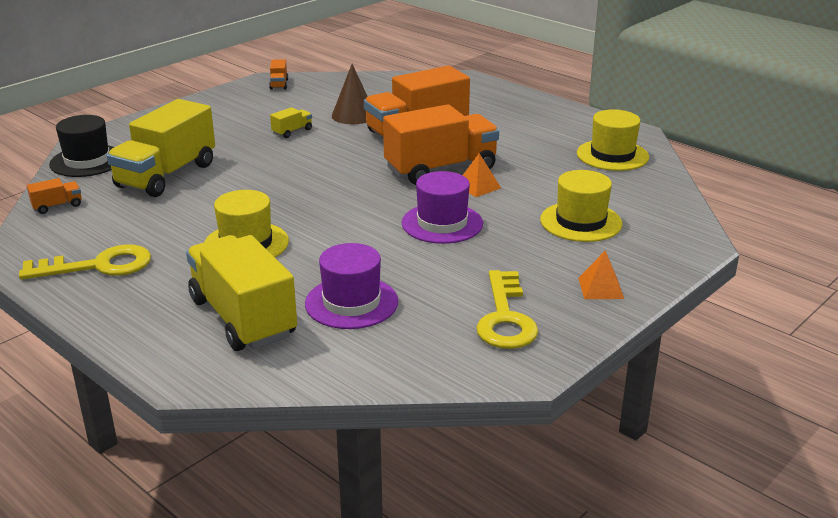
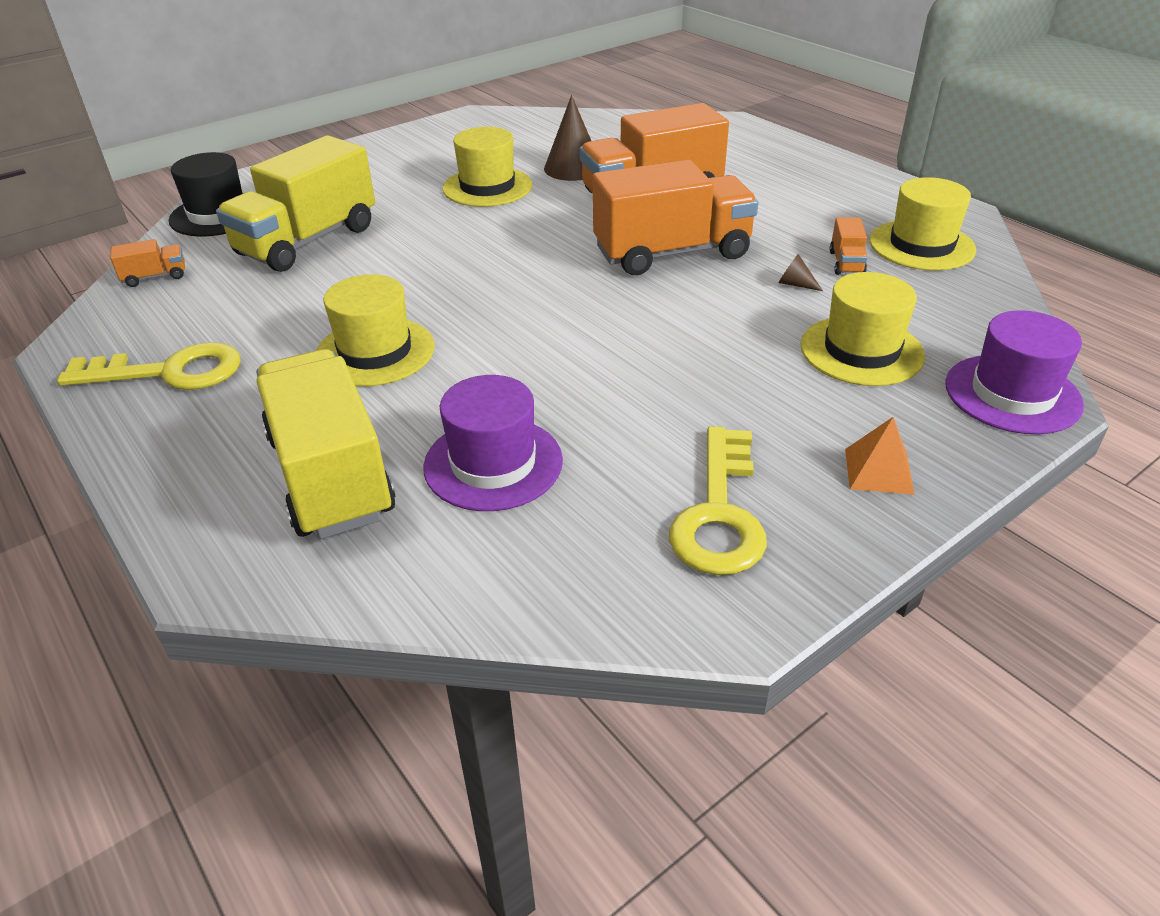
camera: 10 degrees right, 10 degrees up
orange truck [269,59,288,90] -> orange truck moved to [830,217,868,275]
yellow truck [270,107,312,138] -> yellow hat [442,127,532,207]
purple hat [402,171,483,244] -> purple hat moved to [945,310,1084,434]
orange pyramid [463,153,501,197] -> none
none -> brown cone [778,254,823,291]

